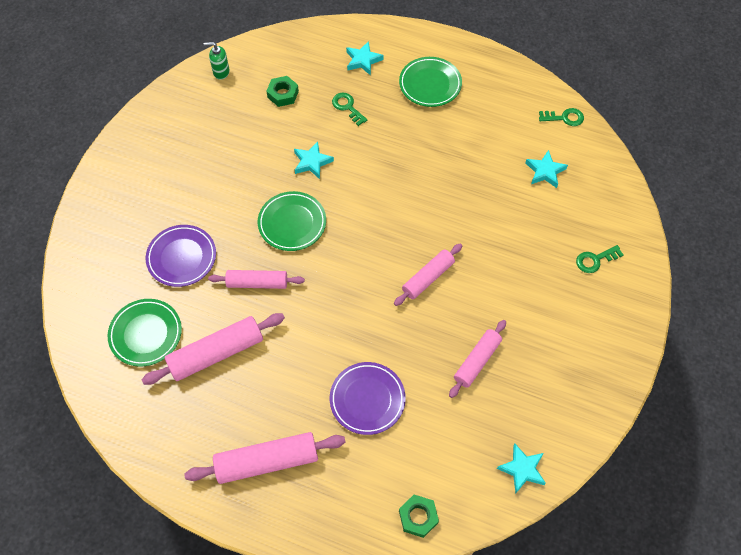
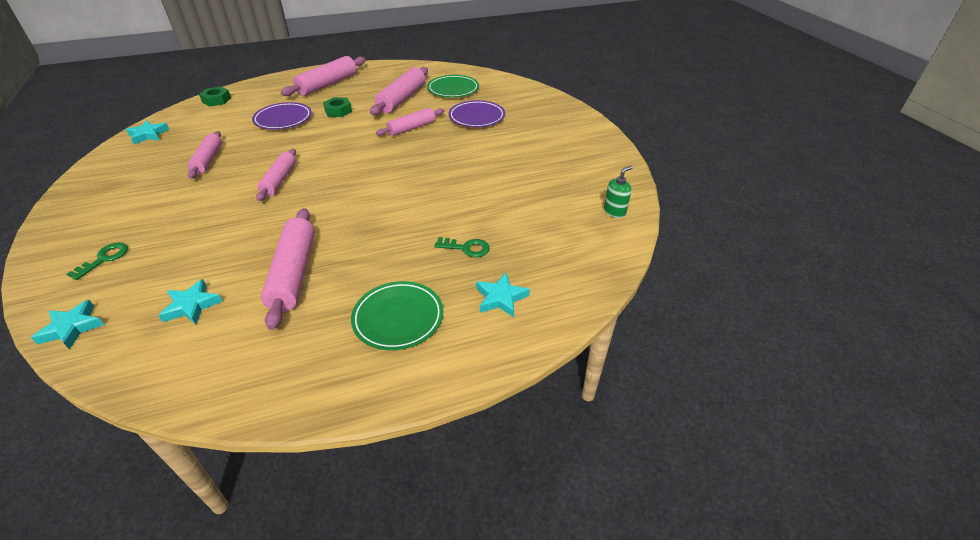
camera: 140 degrees right, 20 degrees down
green plate [258,191,326,251] -> none
green nut [266,76,299,107] -> green nut moved to [323,97,352,117]
turquoise star [294,141,334,179] -> turquoise star moved to [31,300,104,350]
green key [539,108,584,126] -> none
none -> pink rolling pin [261,208,315,330]

